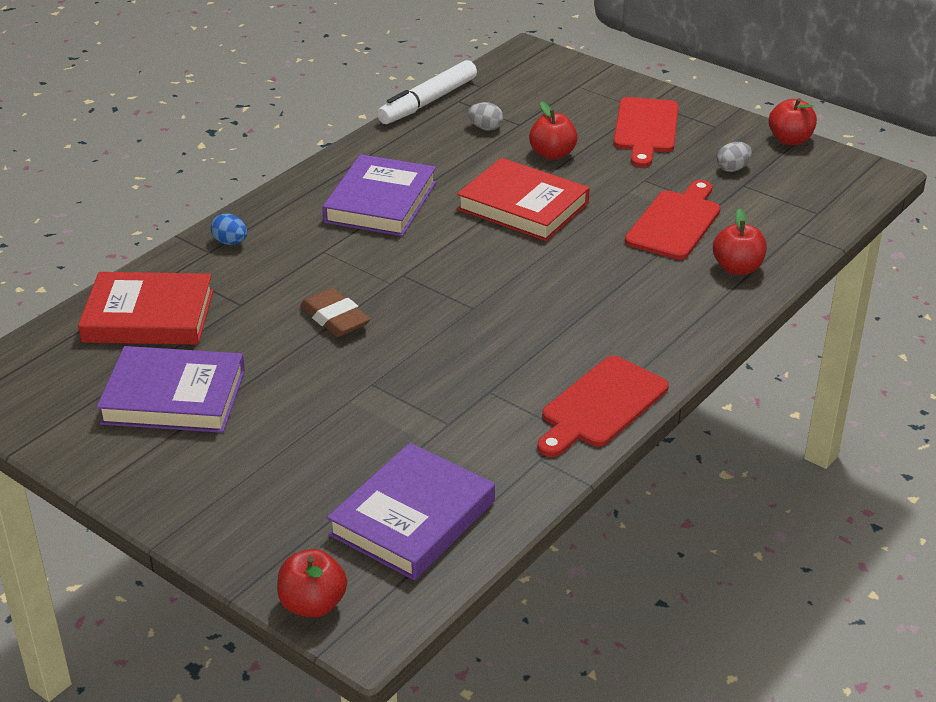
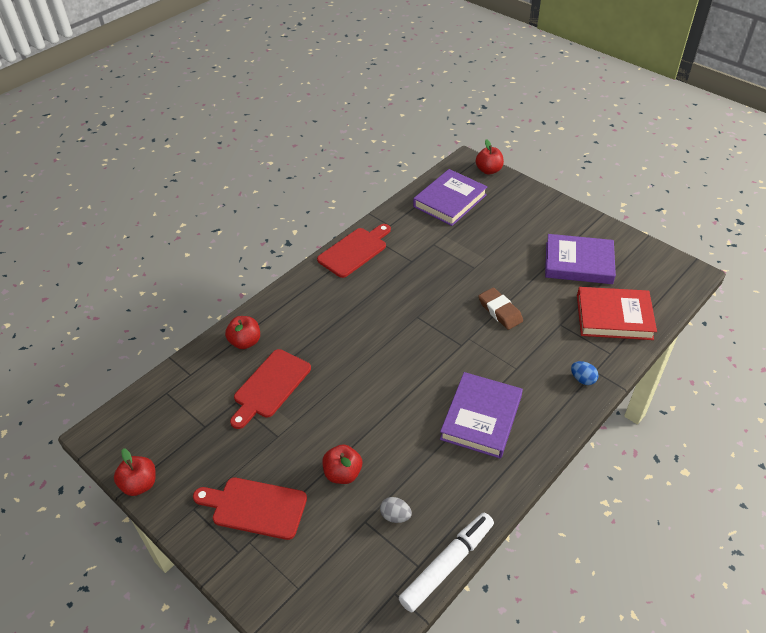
camera: 175 degrees left, 10 degrees up
red book [457,158,590,241] -> none
red cutting board [613,97,679,167] -> red cutting board turned 90 degrees counterclockwise [193,478,307,540]
grey egg [717,142,752,172] -> none

